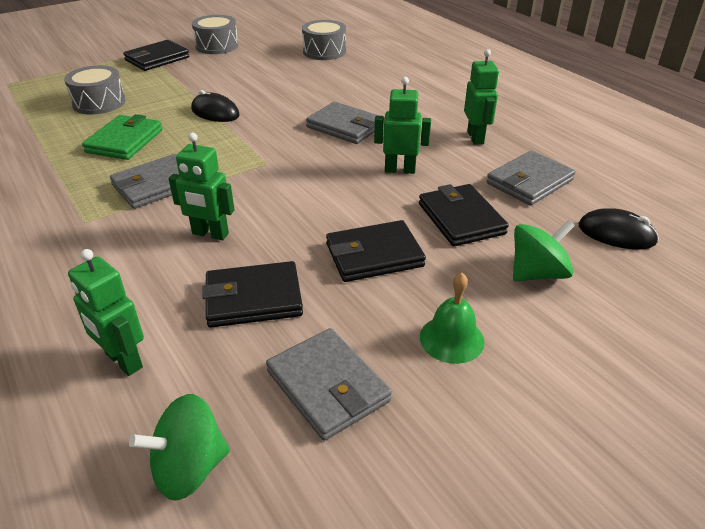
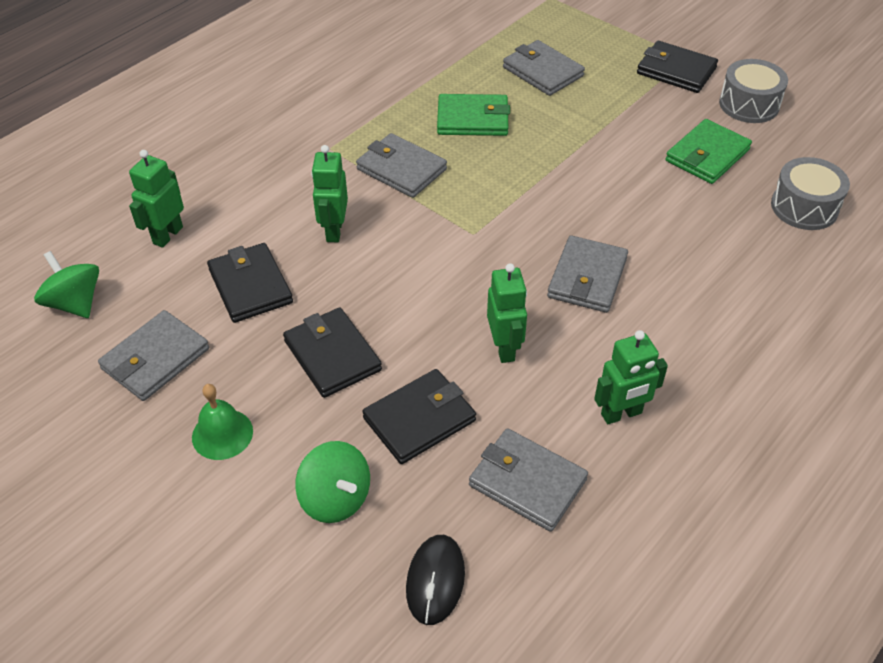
camera: 75 degrees right, 10 degrees up
grey drum [64,65,126,115] -> grey wallet [503,40,585,96]
black mouse [191,90,240,122] -> none
none -> green wallet [665,119,752,184]

